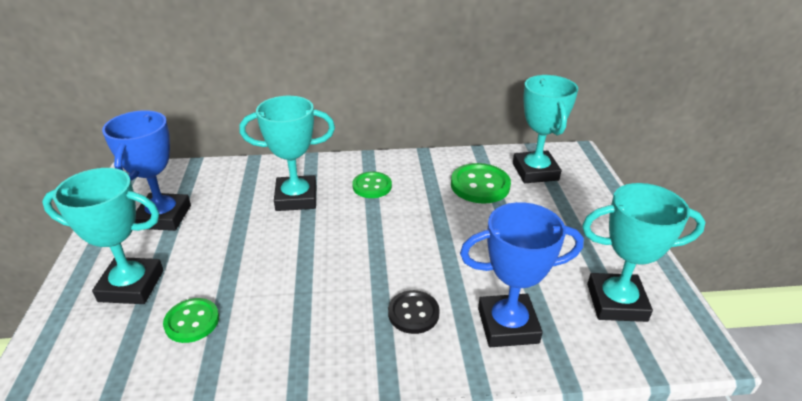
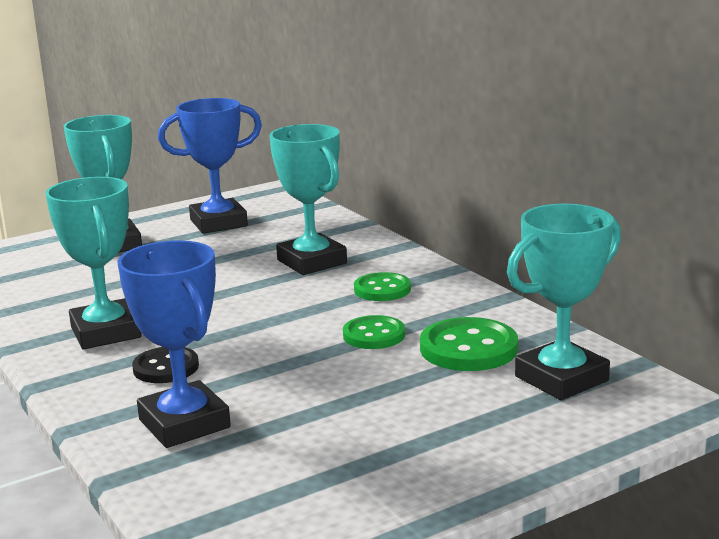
camera: 65 degrees right, 15 degrees down
green button [163,298,219,343] -> green button moved to [343,315,405,349]
turquoise trophy [582,183,706,322] -> turquoise trophy moved to [45,177,142,349]

